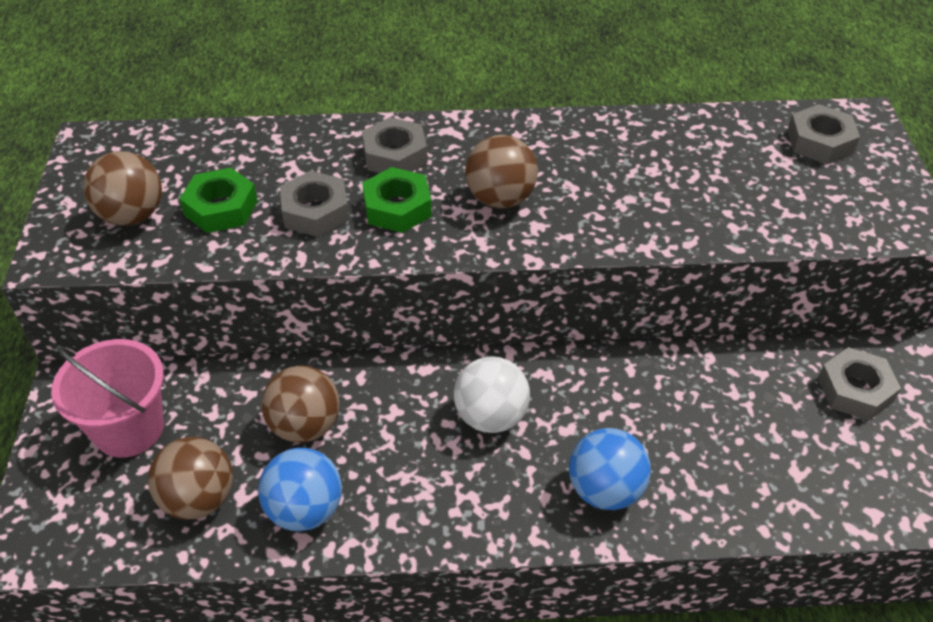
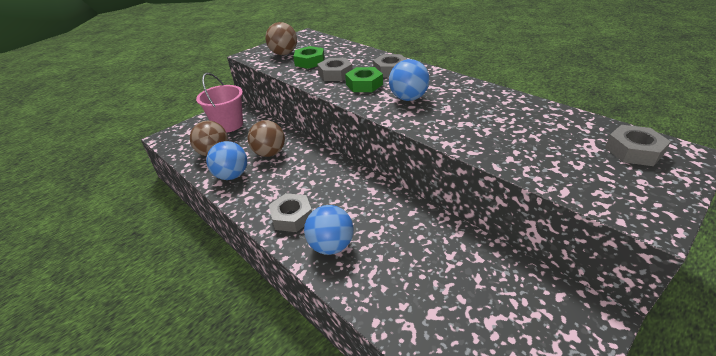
camera: 50 degrees right, 10 degrees down
white ball [454,356,530,433] -> none
brown ball [465,135,538,209] -> blue ball [389,59,430,101]
grey nut [818,347,901,421] -> grey nut moved to [269,193,312,232]

